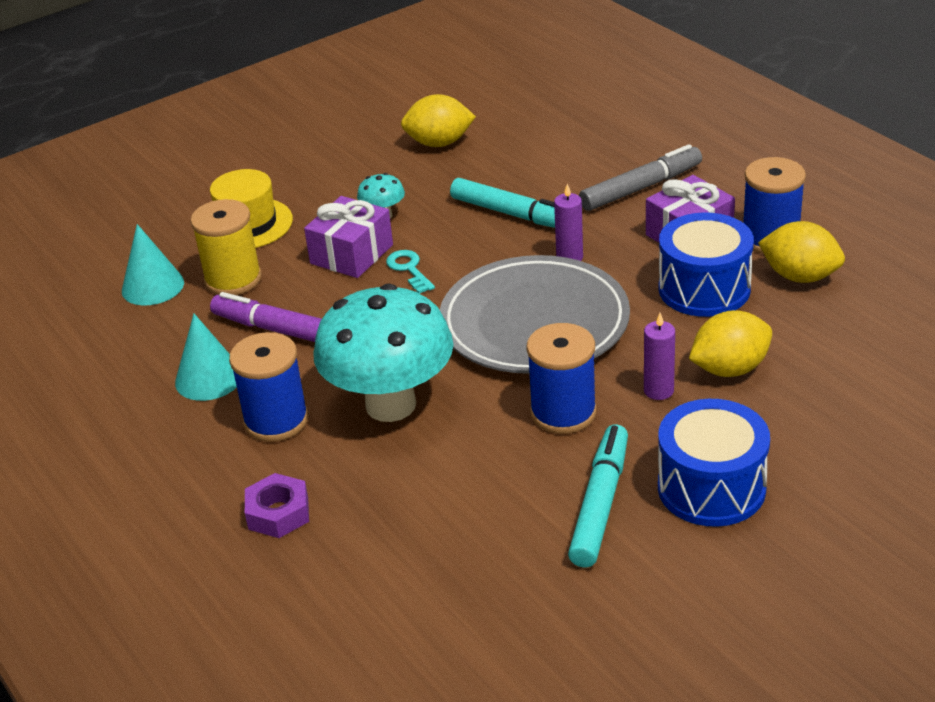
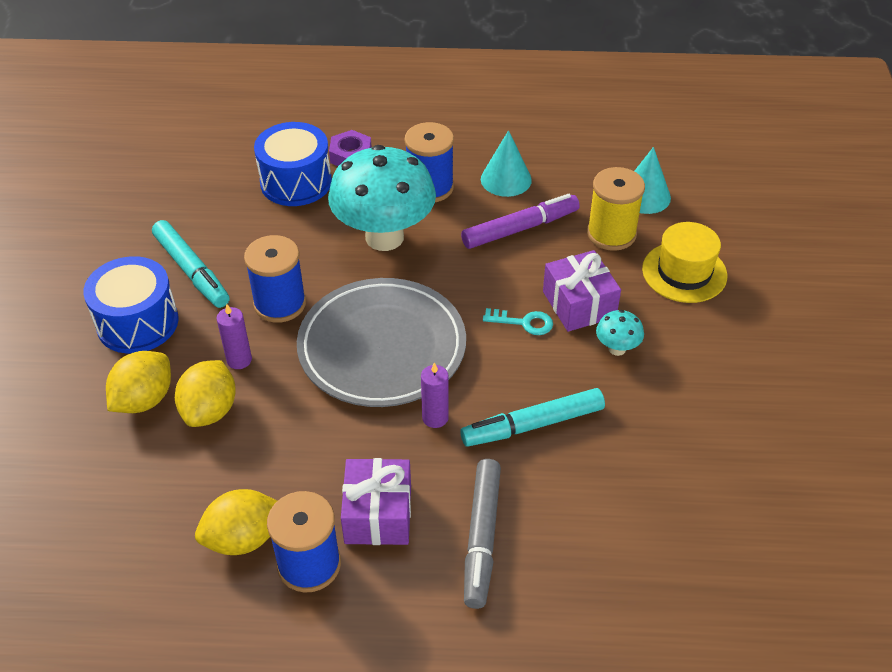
camera: 125 degrees right, 10 degrees up
yellow lemon [401,94,476,147] -> yellow lemon moved to [106,351,171,413]
blue drum [659,212,754,317] -> blue drum moved to [254,122,332,206]

